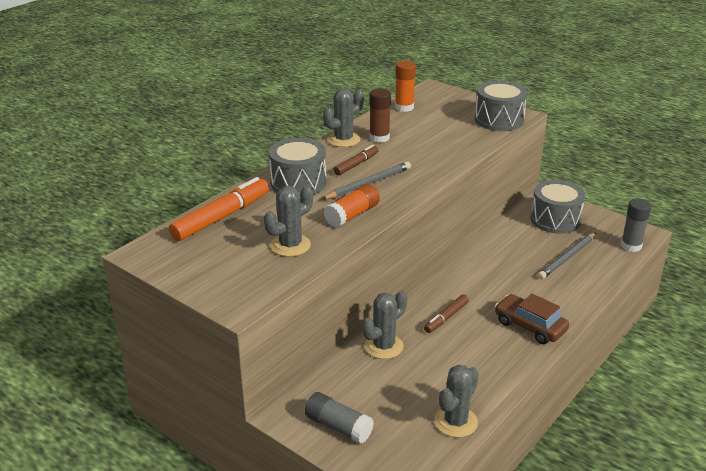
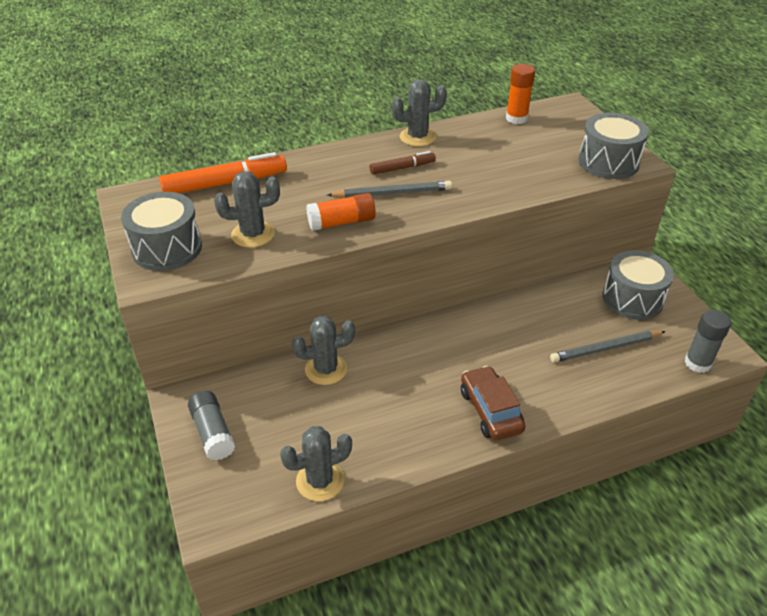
camera: 30 degrees right, 10 degrees up
grey drum [269,138,326,197] -> grey drum moved to [121,192,202,271]
brown glue stick [369,89,391,143] -> none
brown marker [424,294,469,333] -> none

